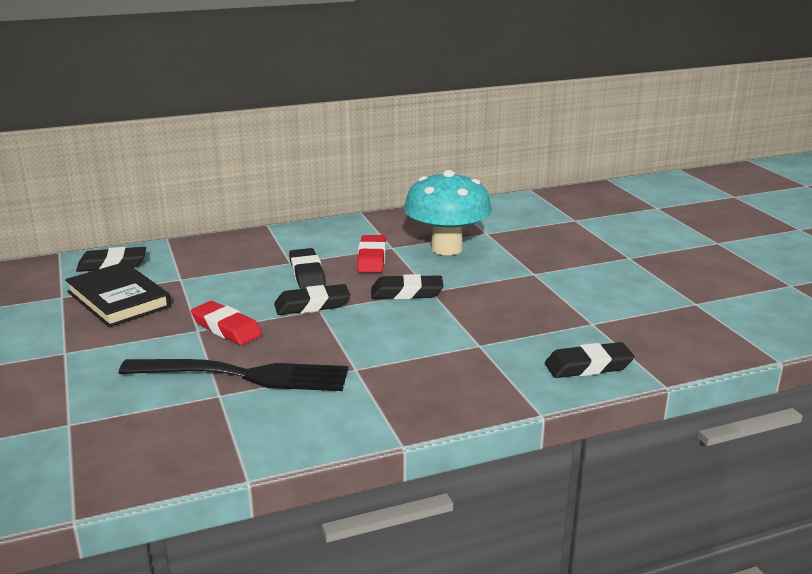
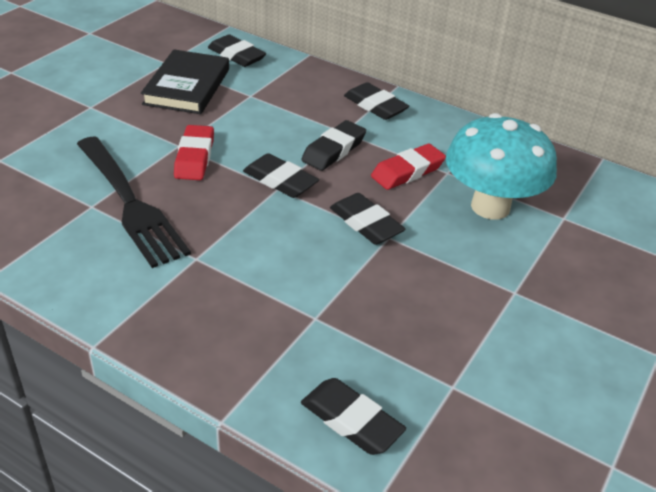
camera: 50 degrees right, 15 degrees up
none -> black eraser [344,82,409,120]

